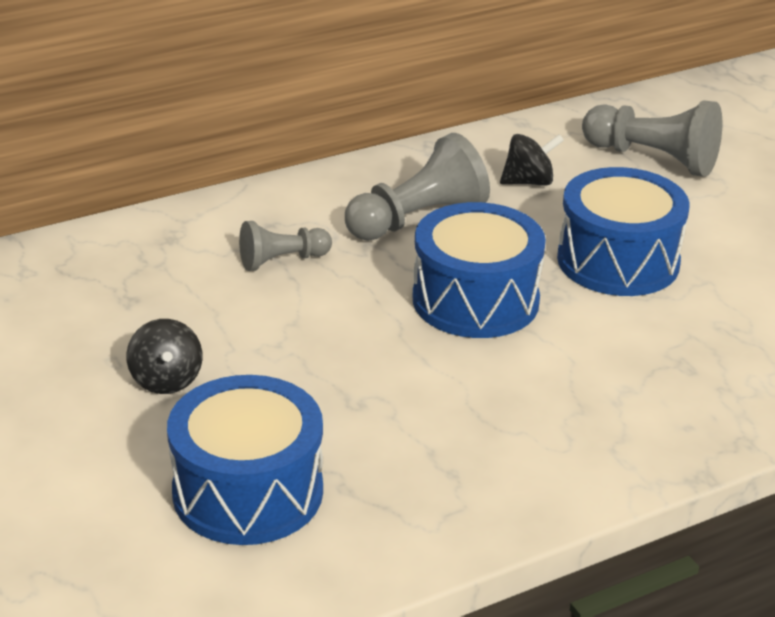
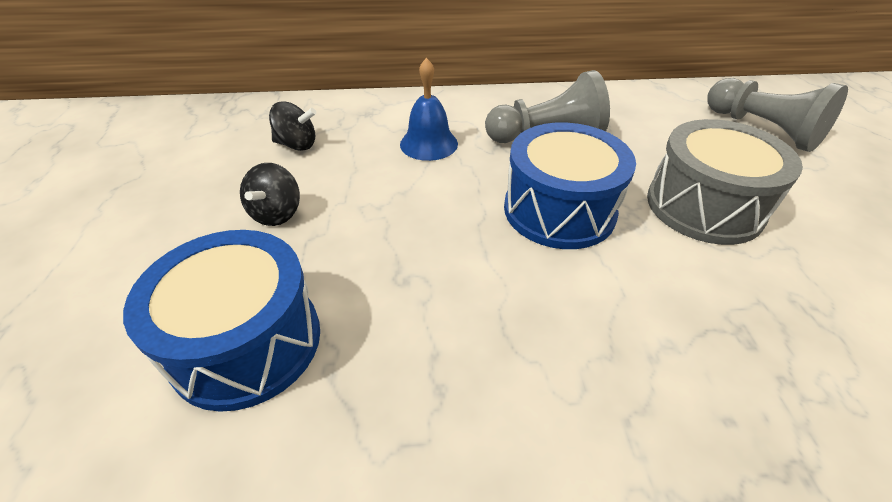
camera: 25 degrees right, 10 degrees up
grey pawn [239,221,332,271] -> blue bell [400,58,458,161]
black spinning top [500,134,564,186] -> black spinning top moved to [269,102,316,151]
blue drum [557,167,690,296] -> grey drum [647,119,803,245]

